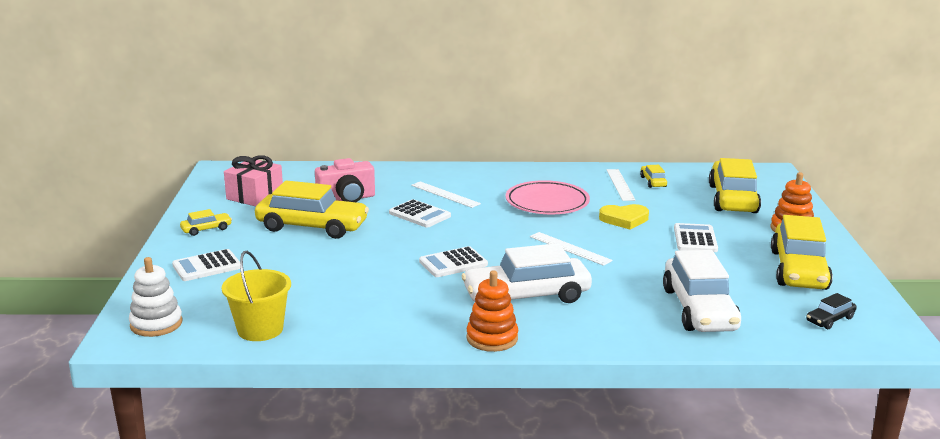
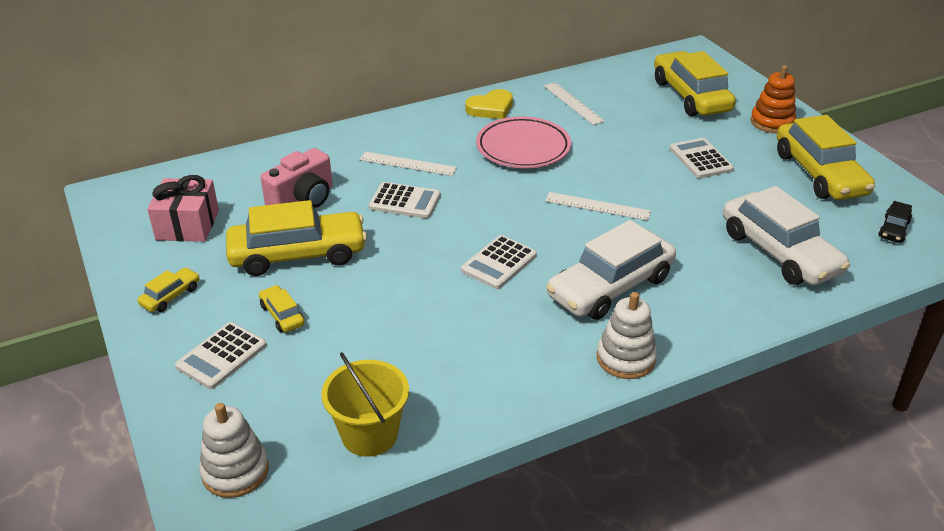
camera: 25 degrees left, 15 degrees up
orange stacking toy [466,270,518,352] -> white stacking toy [597,292,657,379]
yellow heart [599,204,649,230] -> yellow heart moved to [465,89,513,119]
yellow car [640,165,667,188] -> yellow car moved to [259,285,305,332]

